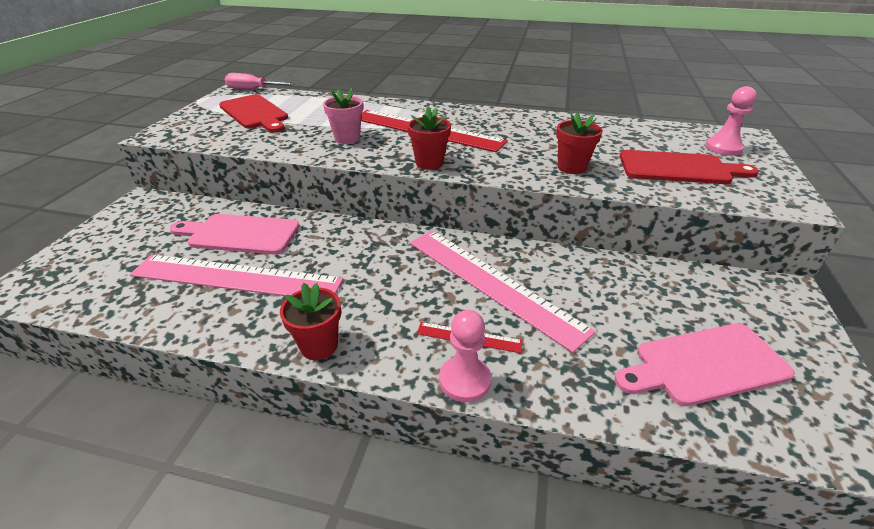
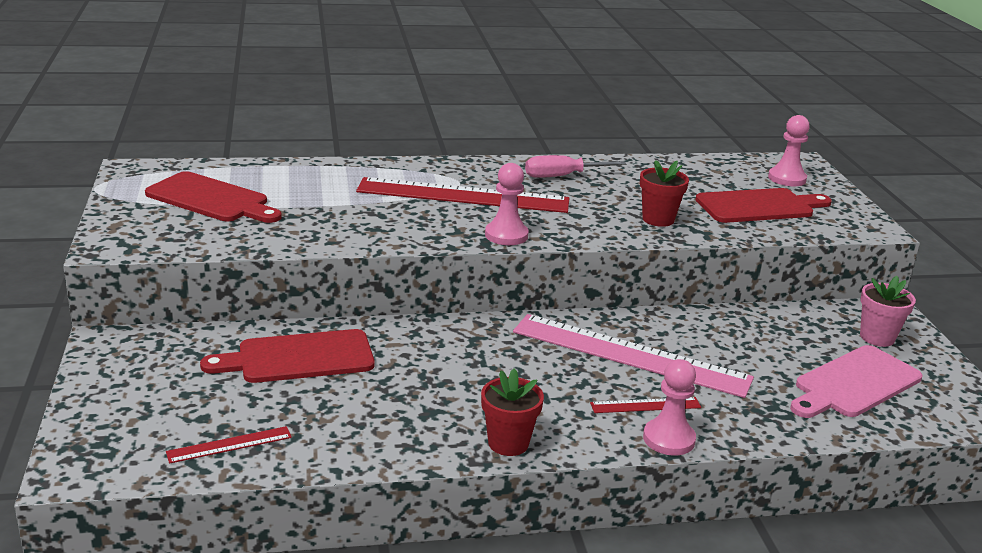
camera: 25 degrees left, 10 degrees down
pink ruler [130,255,343,296] -> none
pink cutting board [170,214,299,255] -> red cutting board [200,329,374,383]
pink screwdriver [224,73,295,90] -> pink screwdriver moved to [525,155,626,178]
pink flower pot [323,88,363,144] -> pink flower pot moved to [860,276,916,347]
red flower pot [407,107,451,170] -> pink pawn [485,163,529,245]
none -> red ruler [166,426,292,464]

